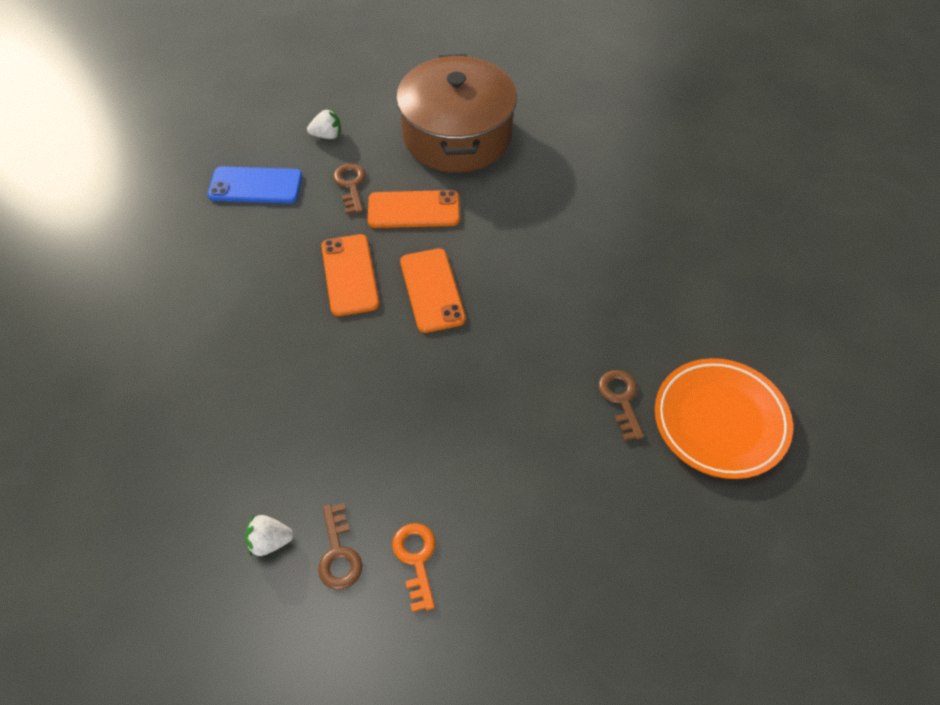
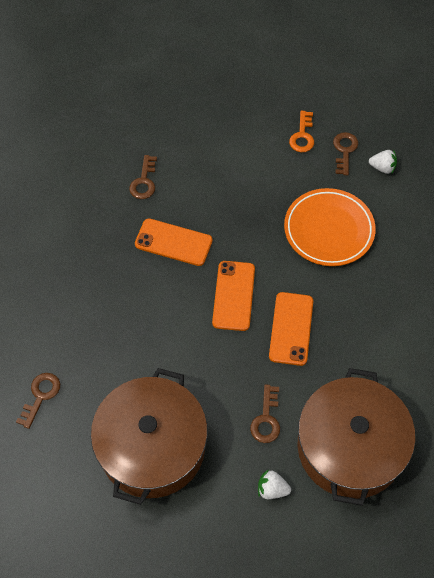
camera: 160 degrees left, 5 degrees up
blue phone [208,166,302,203] -> brown pot [297,368,415,506]
orange phone [368,190,460,228] -> orange phone moved to [135,218,213,266]
orange plate [655,358,793,479] -> orange plate moved to [284,188,376,266]
none -> brown key [16,373,60,429]

